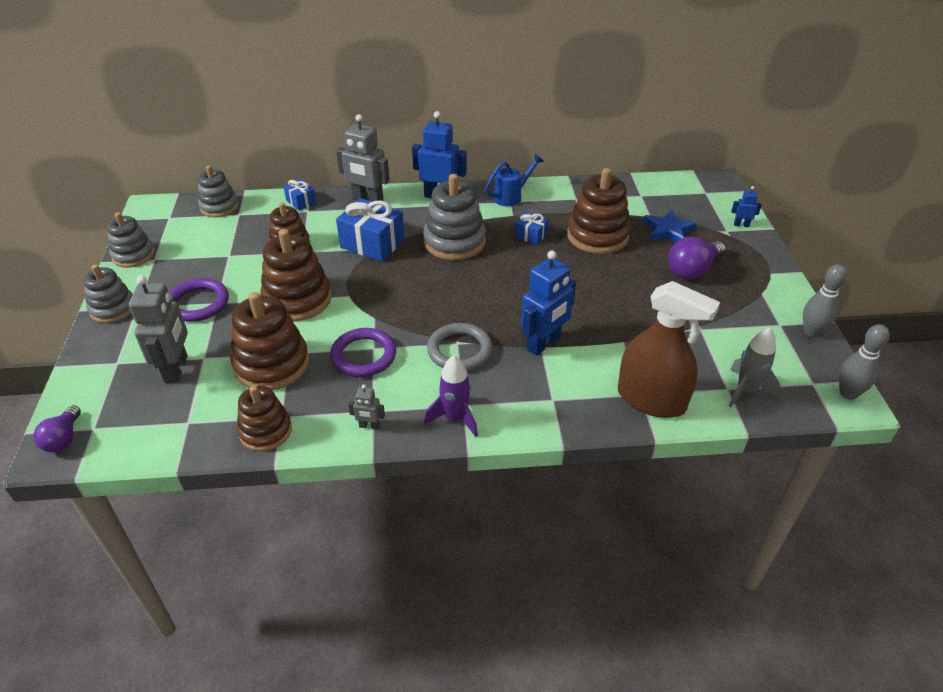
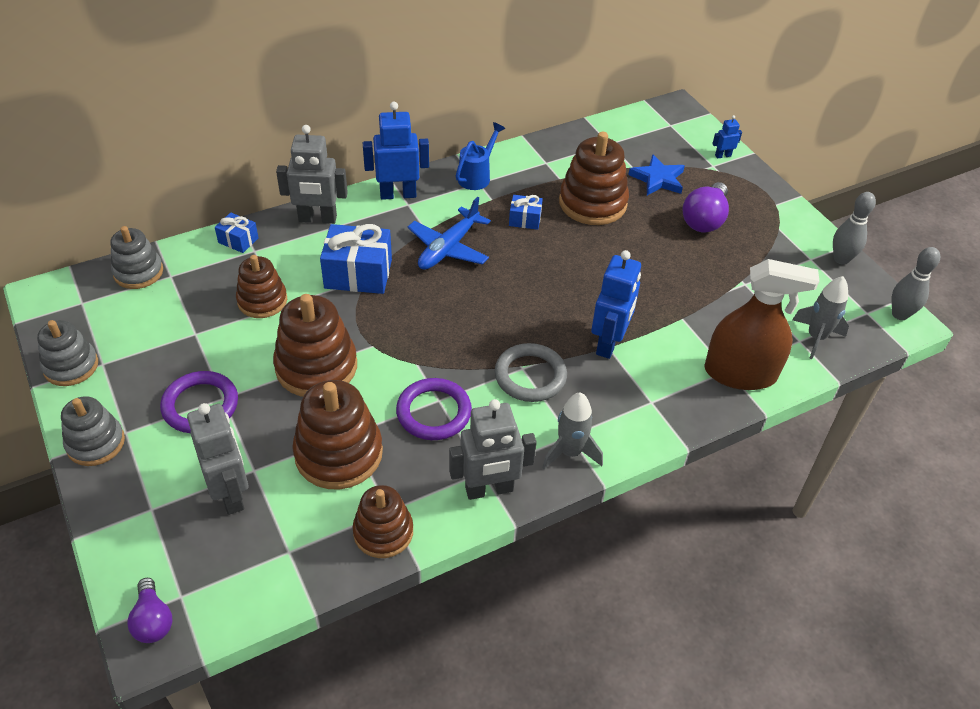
camera: 25 degrees left, 5 degrees up
grey robot [348,385,385,430] -> grey robot [449,399,537,500], size x2.13
grey stacking toy [423,174,486,260] -> blue plane [408,197,491,270]
purple rocket [424,356,478,437] -> grey rocket [542,392,603,469]

